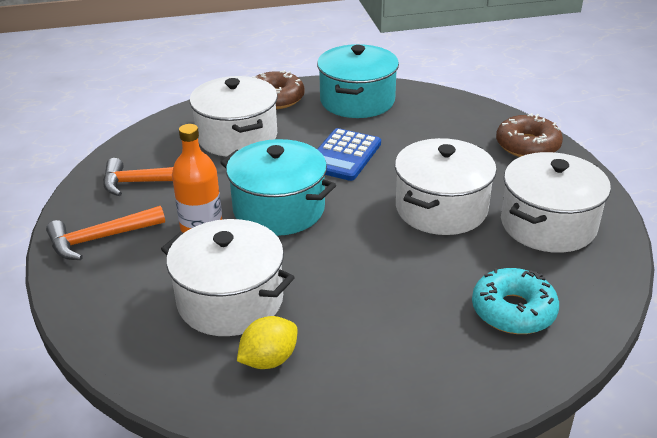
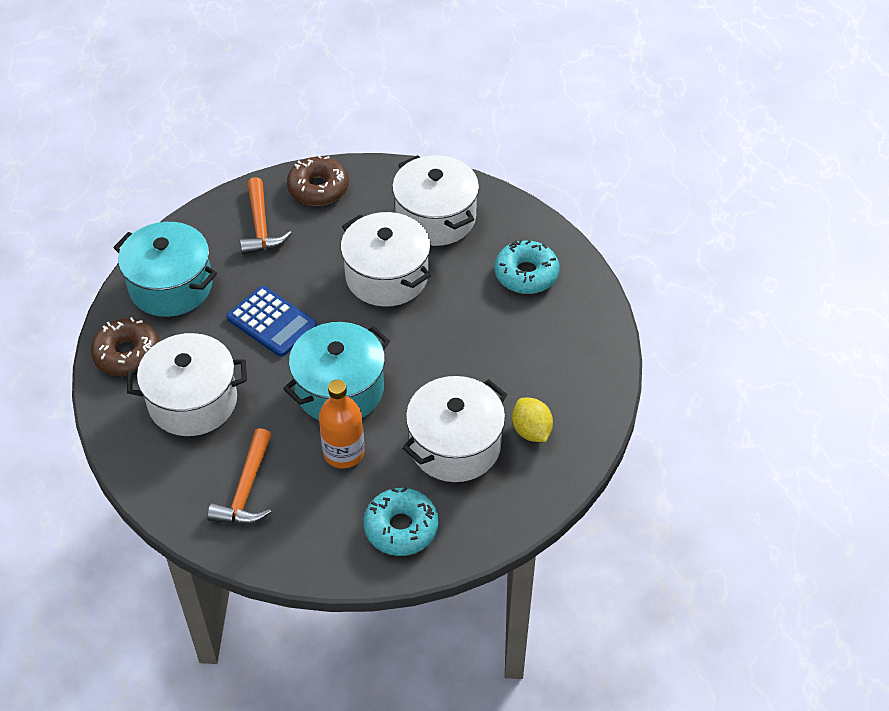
camera: 75 degrees left, 15 degrees up
orange hammer [46,206,165,260] -> orange hammer moved to [240,177,292,255]
none -> turquoise donut [364,487,438,556]

